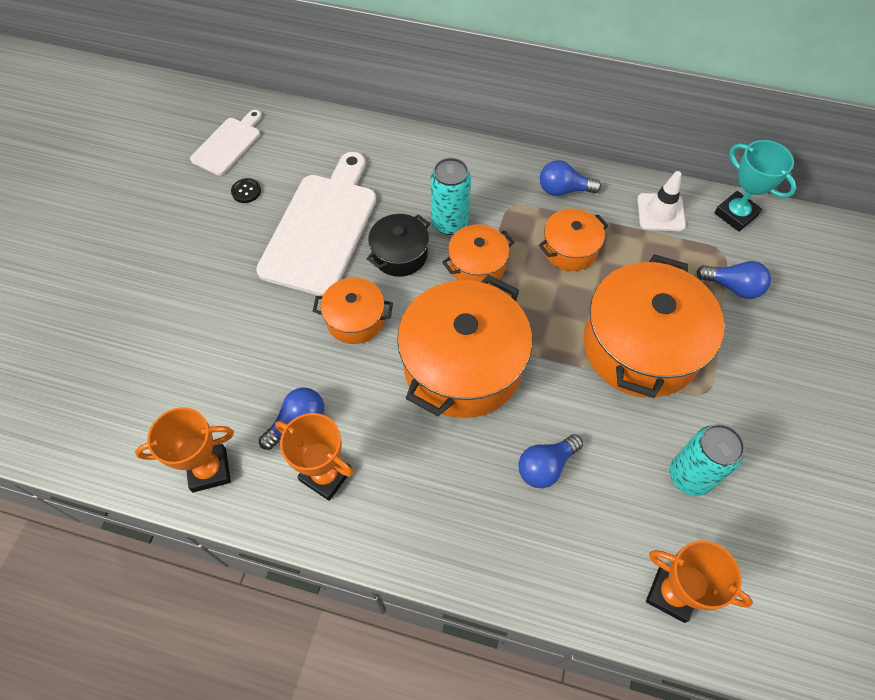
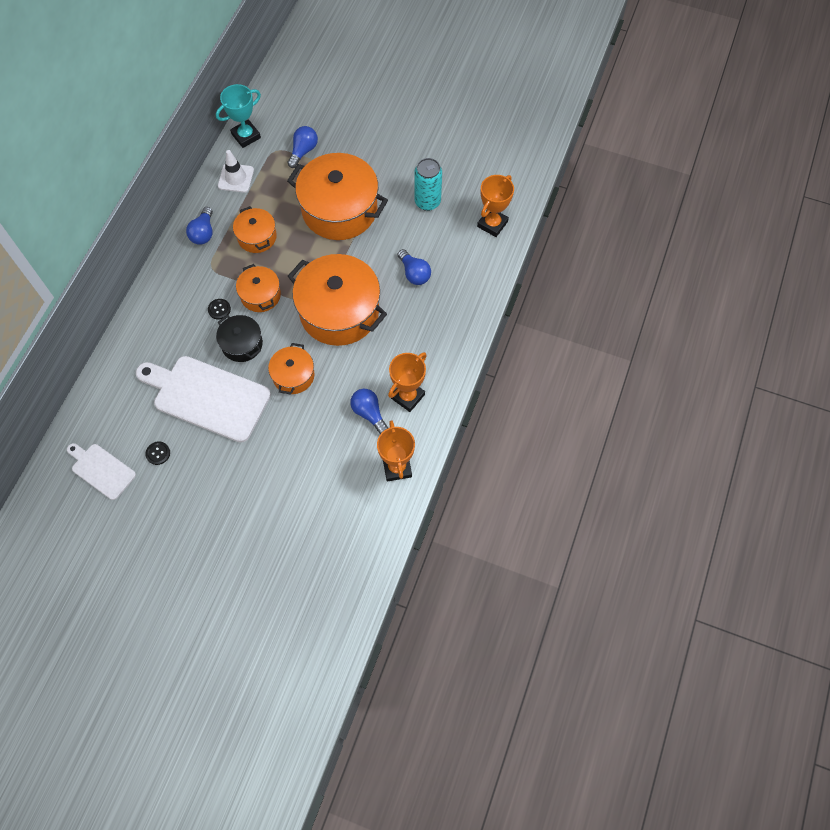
camera: 85 degrees left, 5 degrees up
turquoise can [431,158,471,235] -> black button [208,299,231,320]

